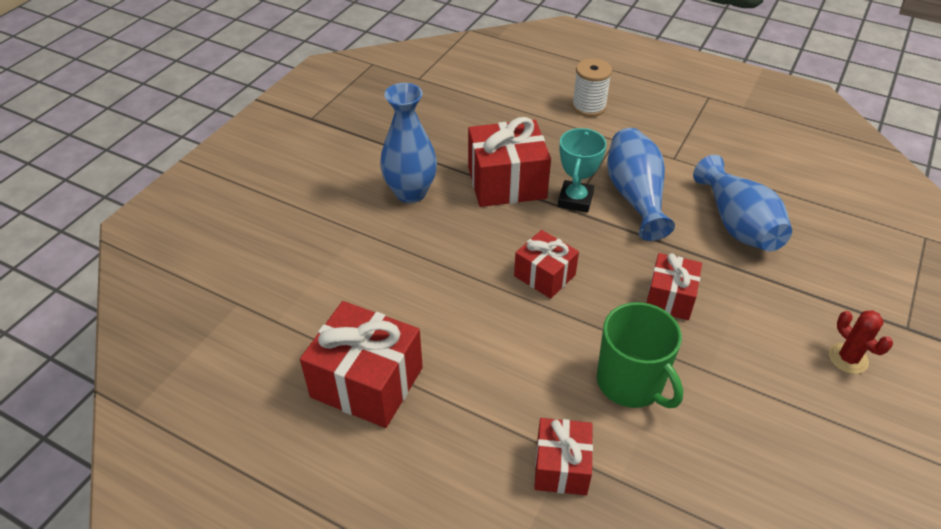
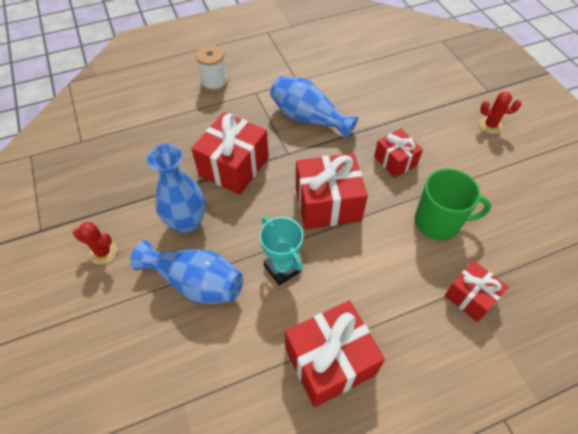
camera: 50 degrees left, 10 degrees up
red gift [514,230,579,299] -> red gift [296,153,368,229], size x1.66
turquoise trophy [558,128,607,213] -> turquoise trophy moved to [260,217,303,285]
blue vase [693,155,792,251] -> blue vase moved to [130,240,243,304]
none -> red cactus [73,222,117,265]

